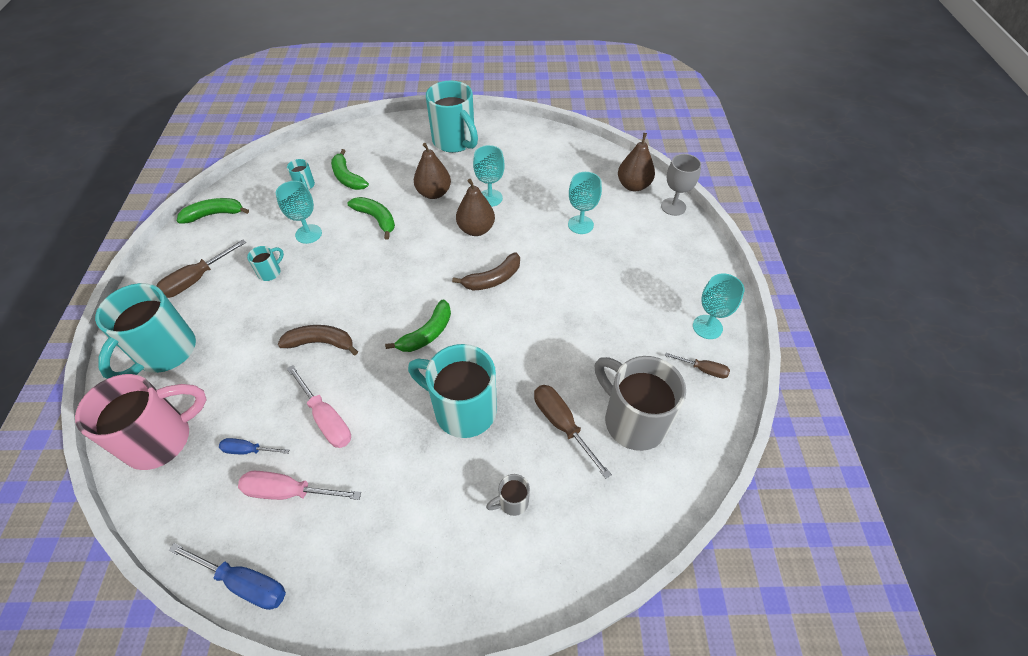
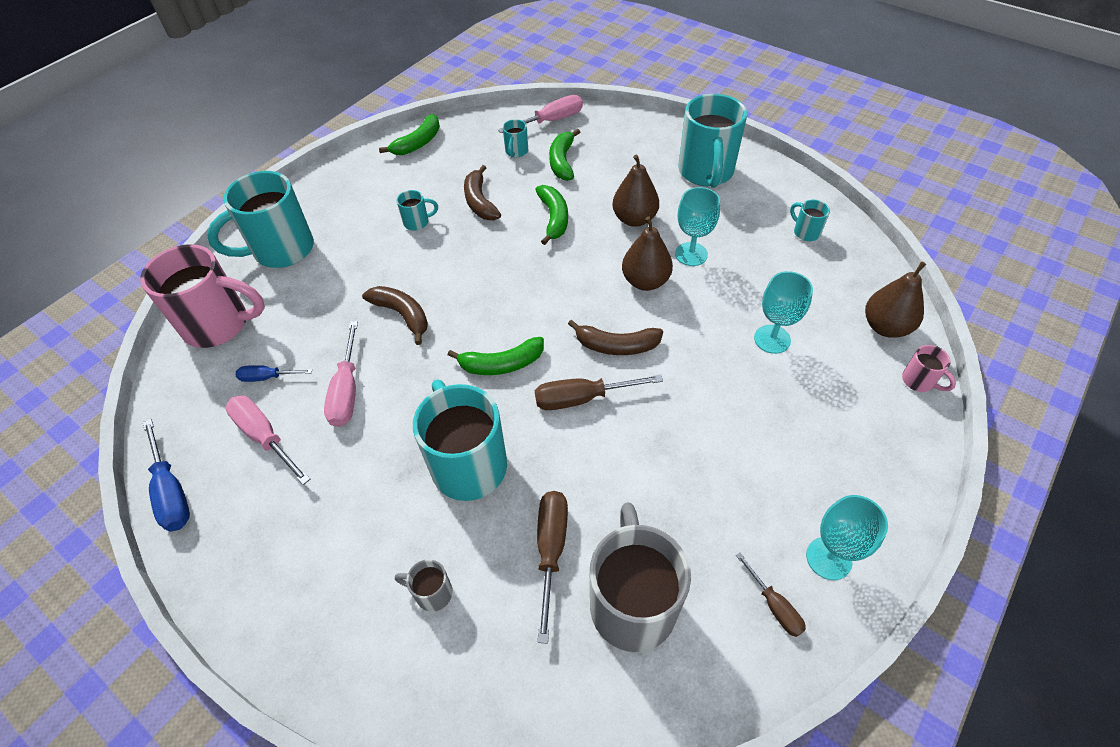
camera: 40 degrees right, 0 degrees up
brown screwdriver [156,239,246,298] -> brown screwdriver moved to [535,374,663,410]
green banana [177,198,249,224] -> green banana turned 105 degrees clockwise [379,114,440,155]
blue screwdriver [219,438,289,454] -> blue screwdriver turned 45 degrees counterclockwise [236,365,312,382]
turquoise goblet [276,181,322,244] -> brown banana [464,165,501,220]
grey goblet [661,154,701,216] -> pink mug [902,345,956,392]
none -> pink screwdriver [498,95,583,133]
none -> turquoise mug [790,200,830,241]

